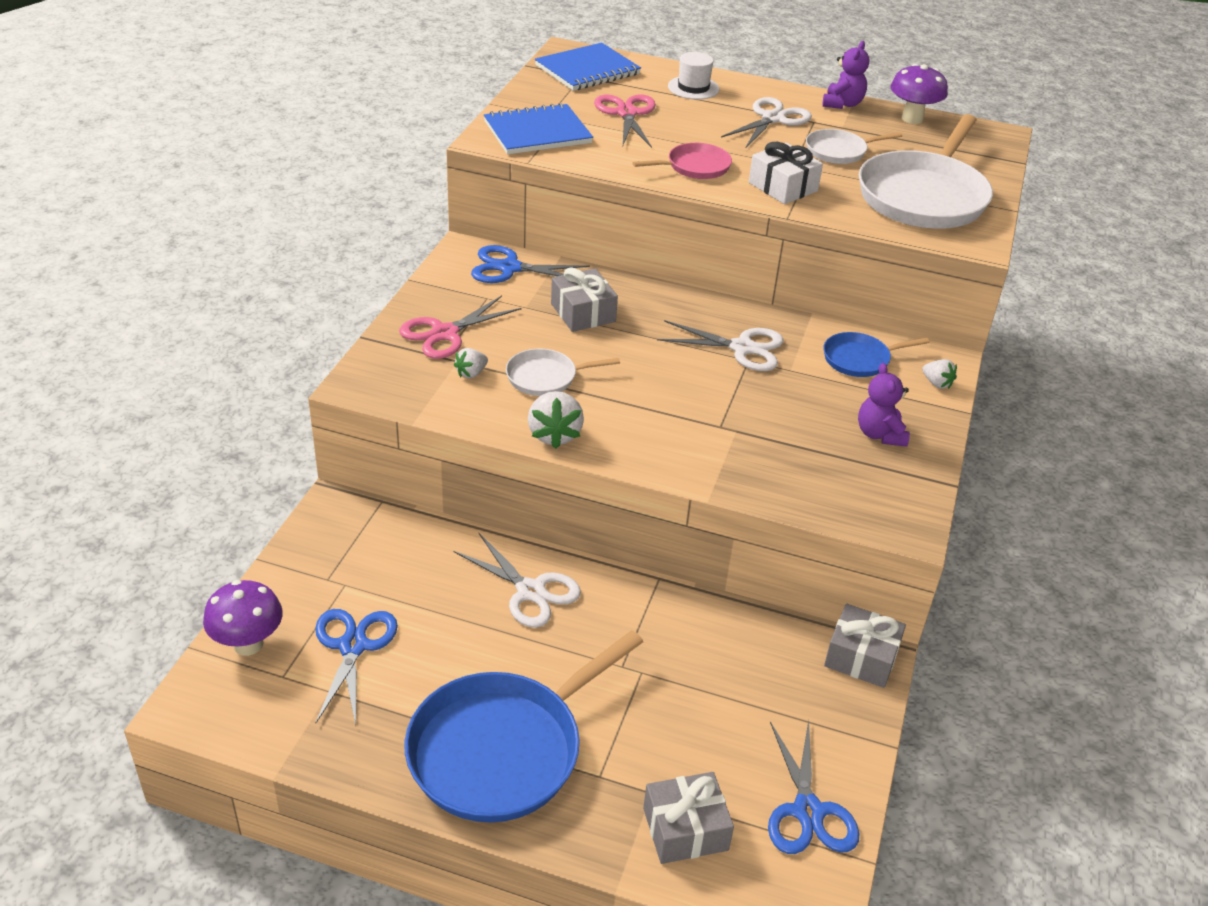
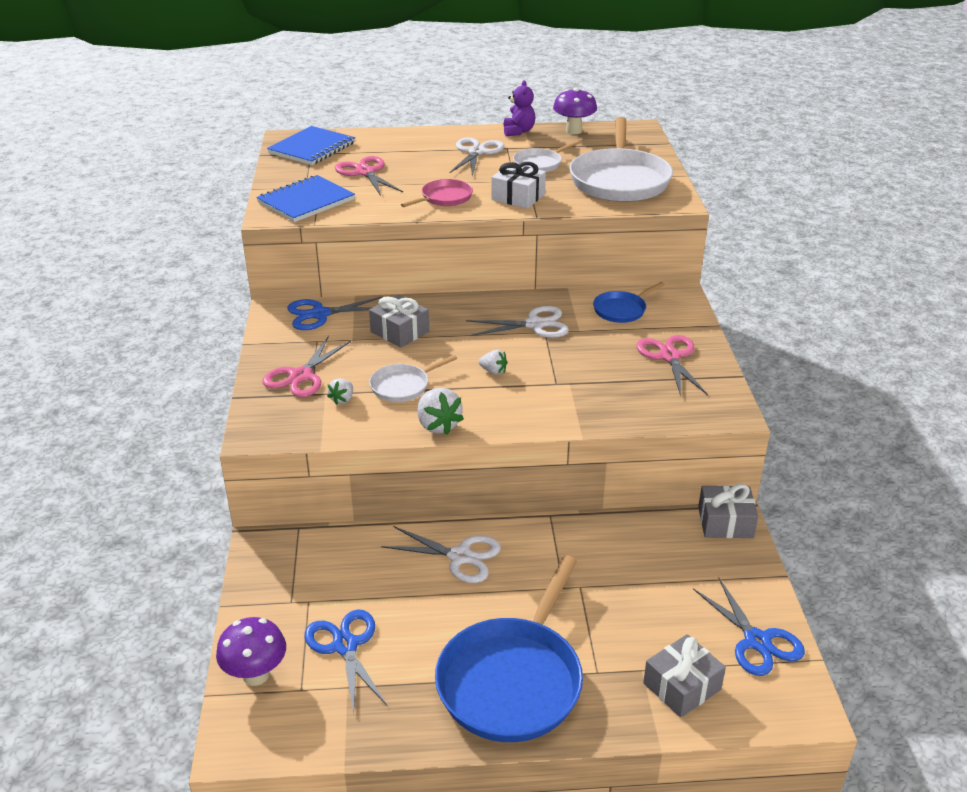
camera: 20 degrees left, 5 degrees down
white hat [668,52,720,100] -> none
purple teddy bear [858,363,910,447] -> pink scissors [636,335,708,397]
white strawberry [922,359,957,389] -> white strawberry moved to [479,350,508,375]

